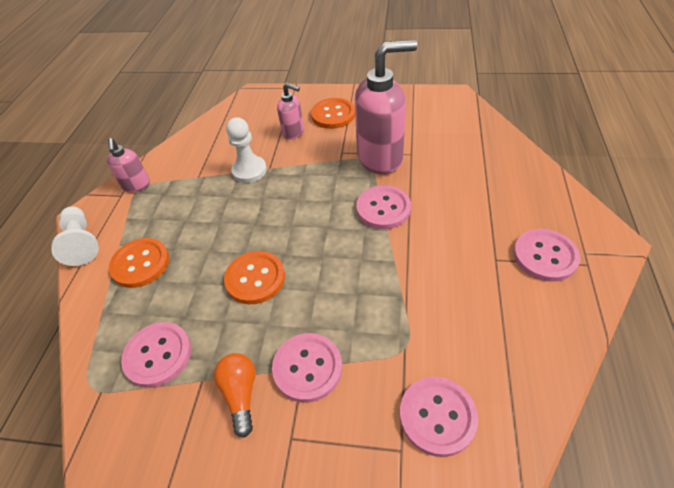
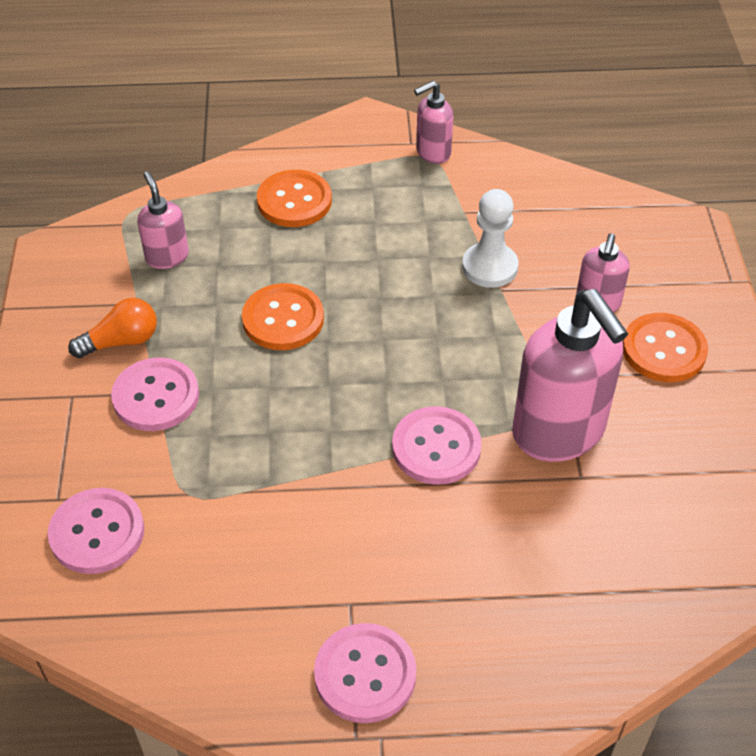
camera: 75 degrees right, 0 degrees up
white pawn [51,206,99,266] -> none
pink button [121,322,191,388] -> pink soap dispenser [137,171,189,269]

